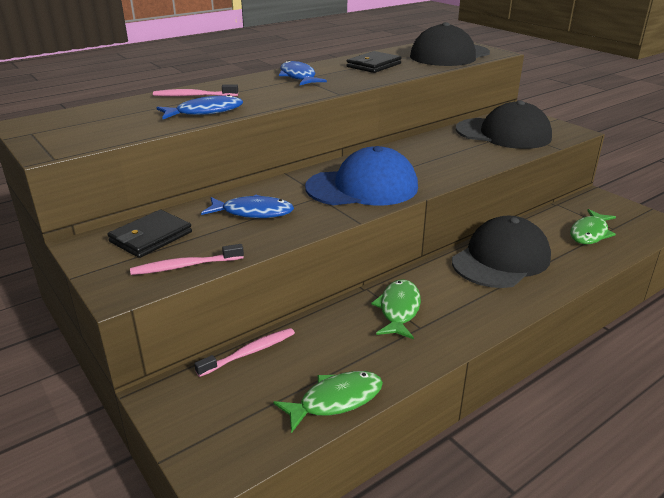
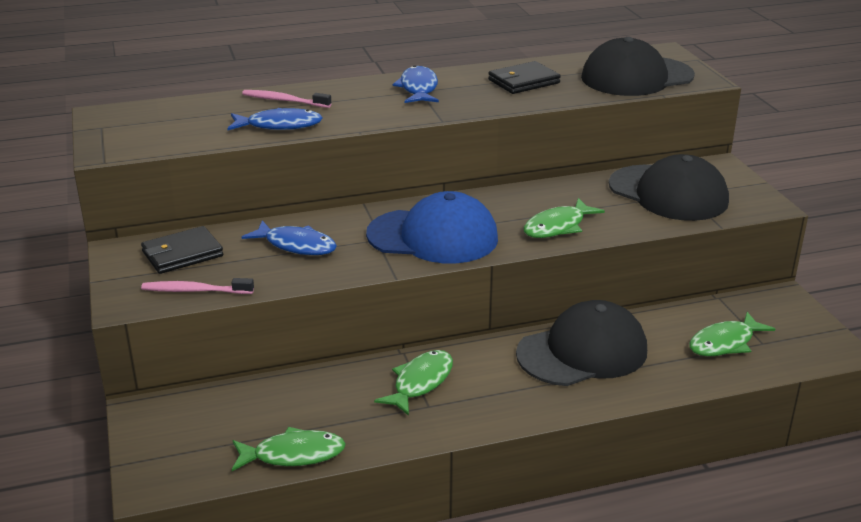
camera: 20 degrees right, 0 degrees up
pink toothbrush [194,328,295,377] -> none
none -> green fish [523,198,605,238]

